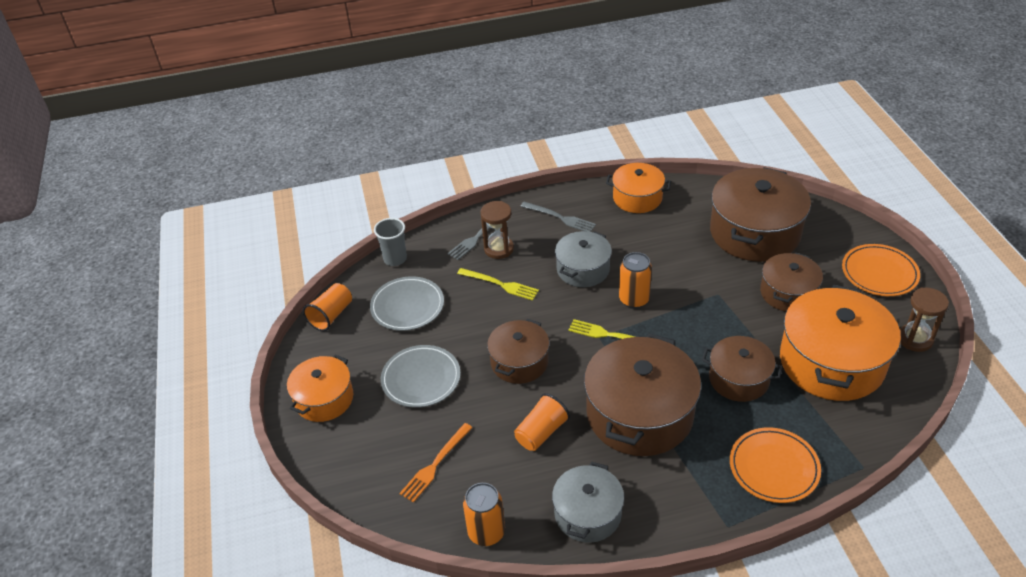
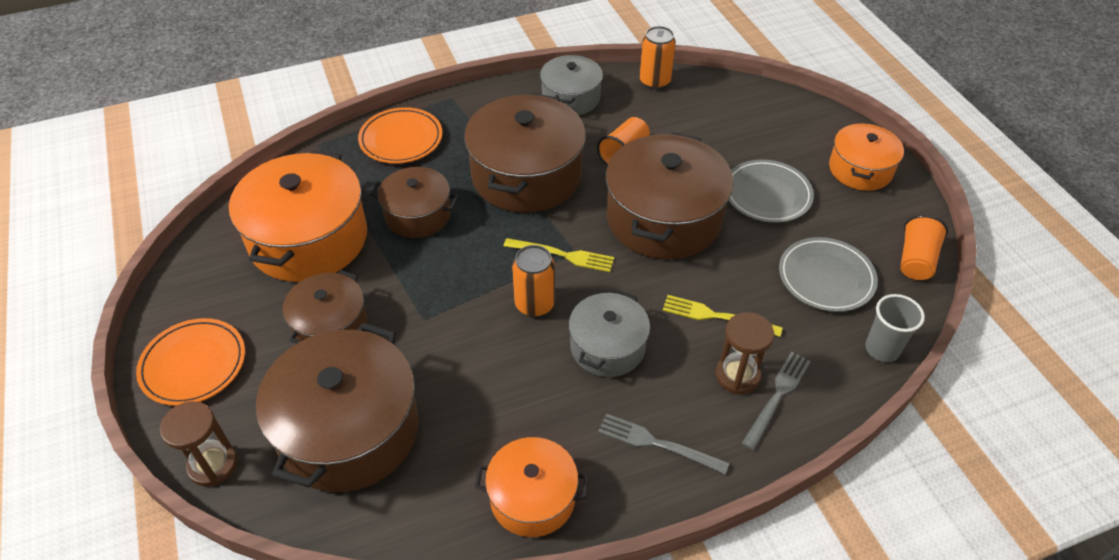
camera: 170 degrees right, 5 degrees up
orange fork [399,423,473,503] -> none
brown pot [487,319,549,384] -> brown pot [606,132,733,260], size x1.73
brown hourglass [900,287,949,352] -> brown hourglass moved to [160,401,237,486]

